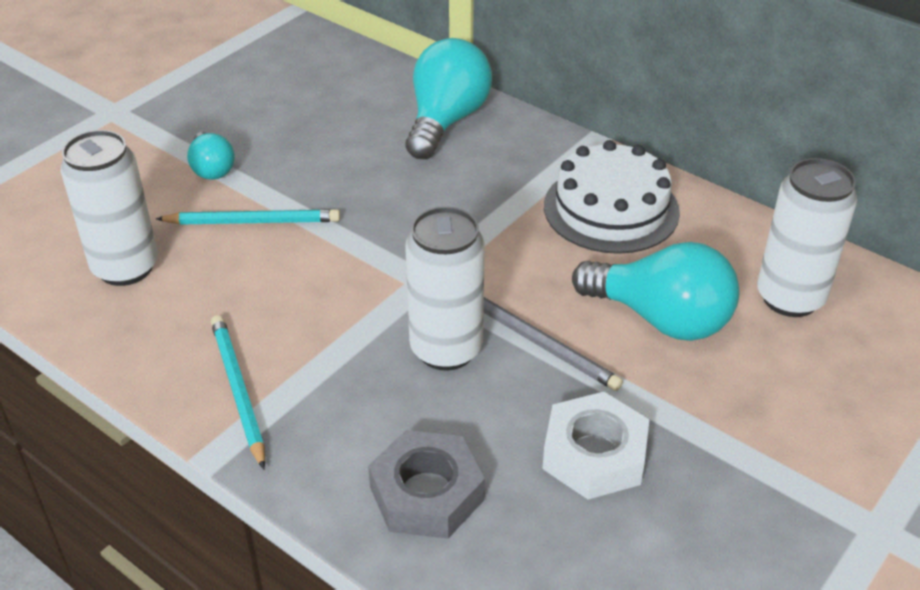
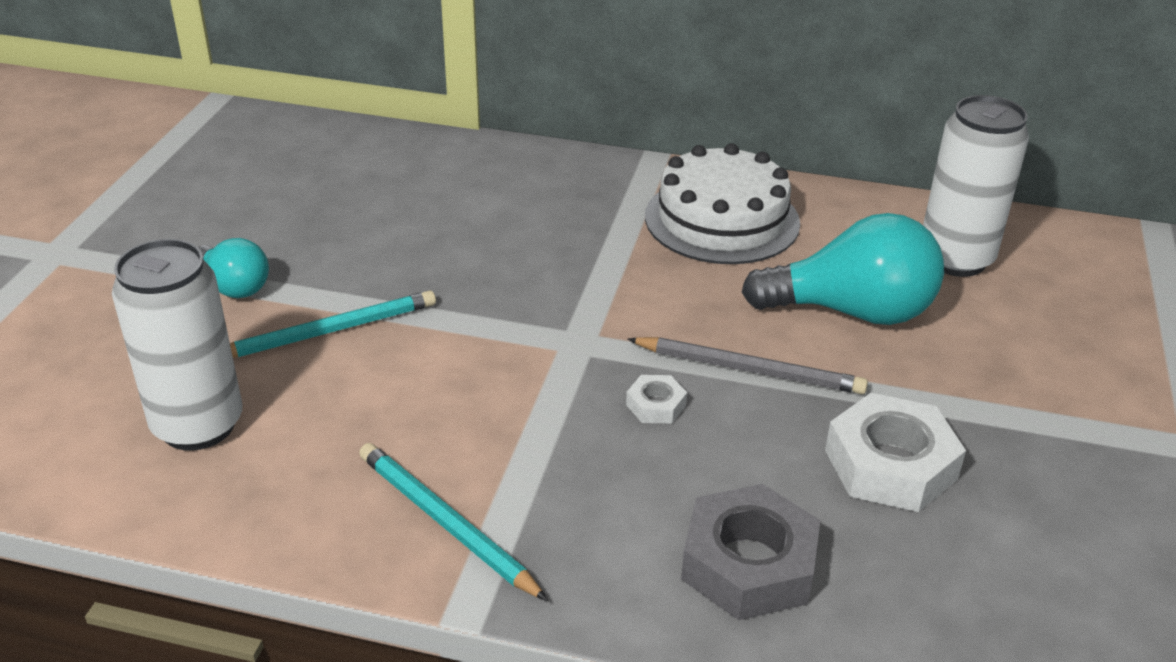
camera: 25 degrees left, 5 degrees down
turquoise light bulb [405,38,492,159] -> none
white can [405,207,485,370] -> white nut [626,375,687,423]

